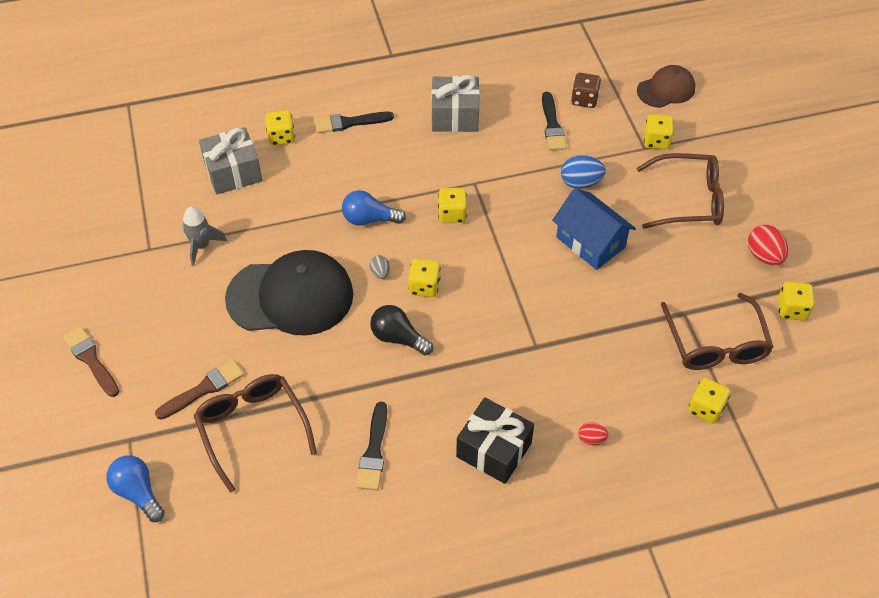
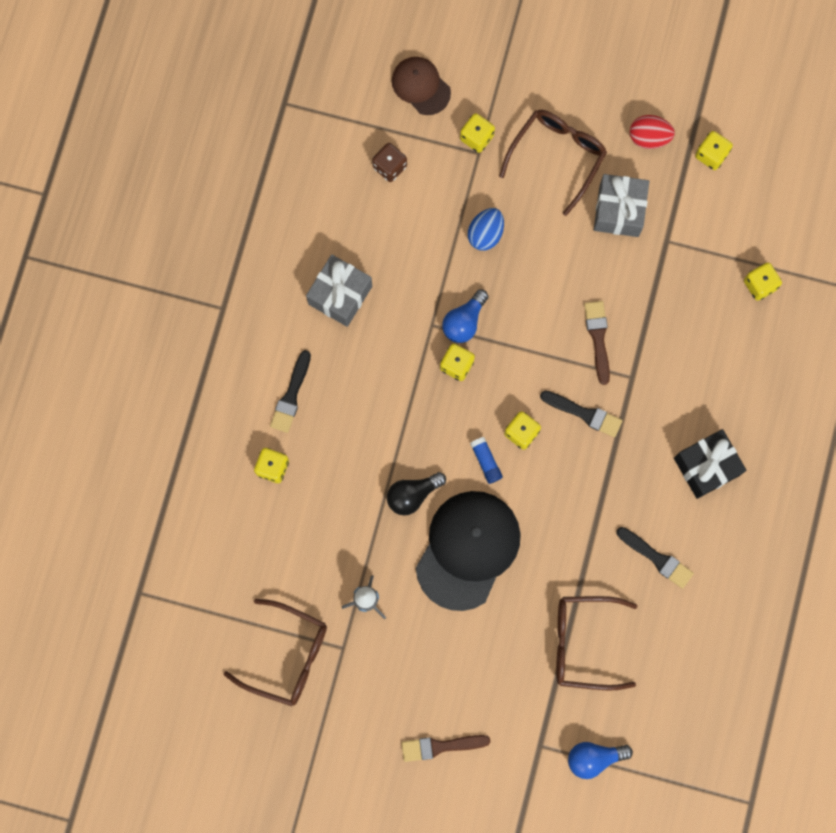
camera: 60 degrees left, 25 degrees up
brown brush [155,360,244,420] -> brown brush moved to [584,301,610,385]
grey gift [199,127,262,195] -> grey gift moved to [594,174,649,237]
blue light bulb [342,190,406,225] -> blue light bulb moved to [442,289,488,343]
grey egg [370,255,390,279] -> blue glue stick [470,437,503,484]
black light bulb [370,305,433,355] -> black light bulb moved to [387,472,446,515]
black brush [542,92,567,151] -> black brush moved to [540,391,623,437]
blue house [552,188,636,270] -> none
red egg [578,422,609,445] -> none
brown cap [637,65,695,108] -> brown cap turned 45 degrees counterclockwise [392,57,451,115]
brown glasses [661,293,774,370] -> brown glasses moved to [224,599,327,706]

